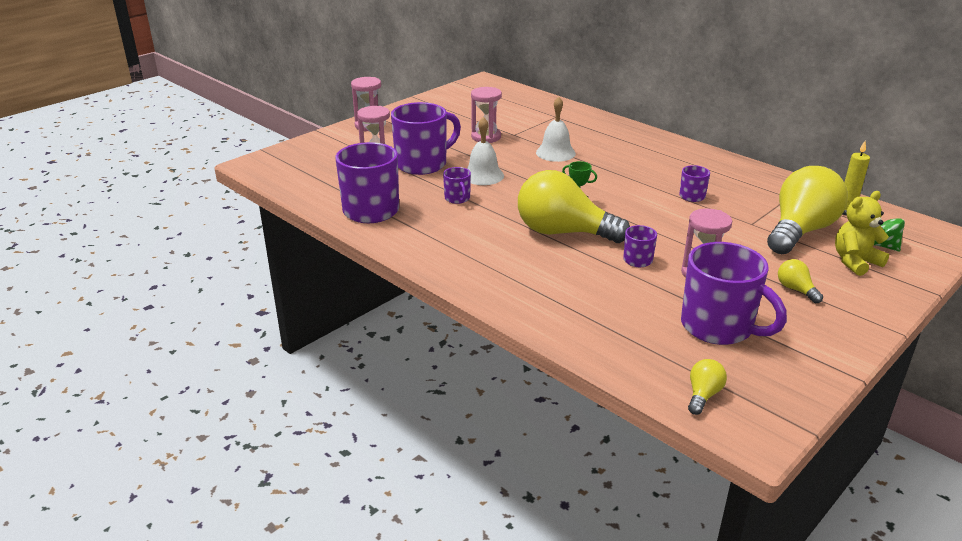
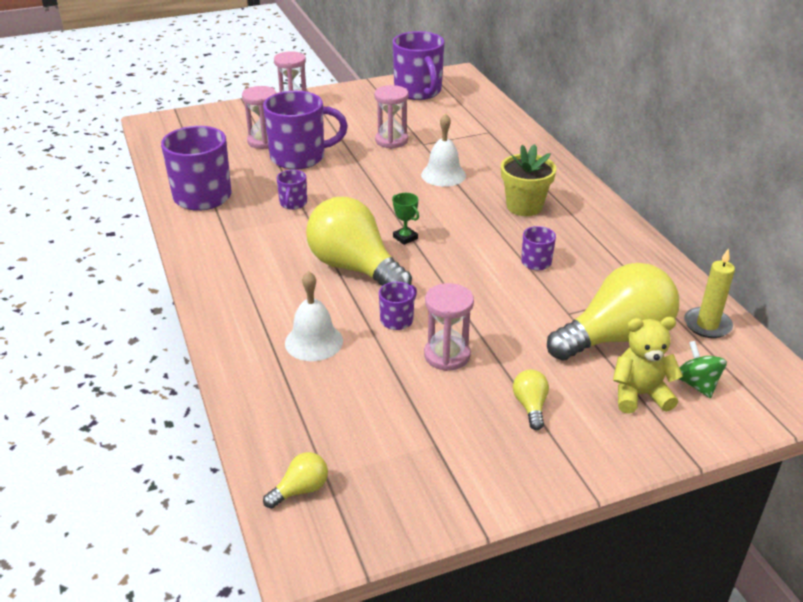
camera: 25 degrees right, 5 degrees up
white bell [467,117,504,185] -> white bell moved to [285,271,343,361]
purple mug [681,242,787,345] -> purple mug moved to [393,31,445,100]
none -> yellow flower pot [501,144,556,216]

